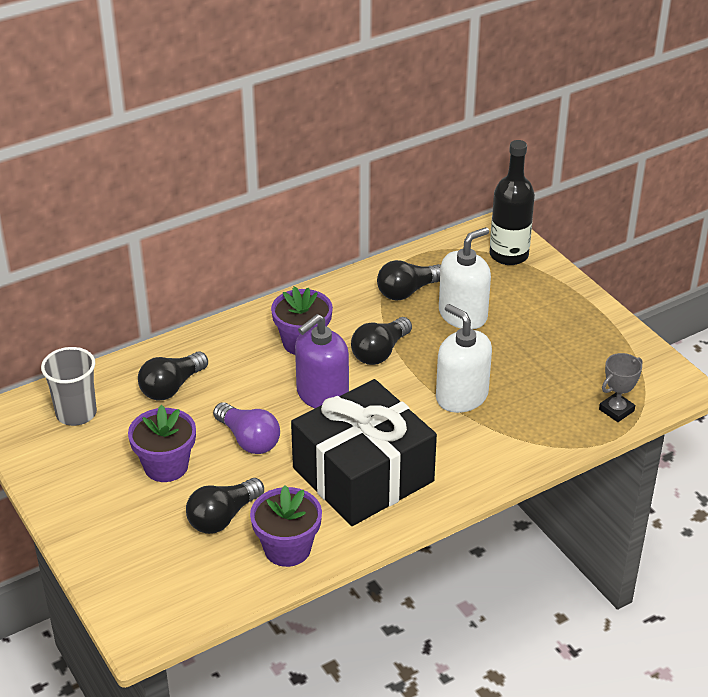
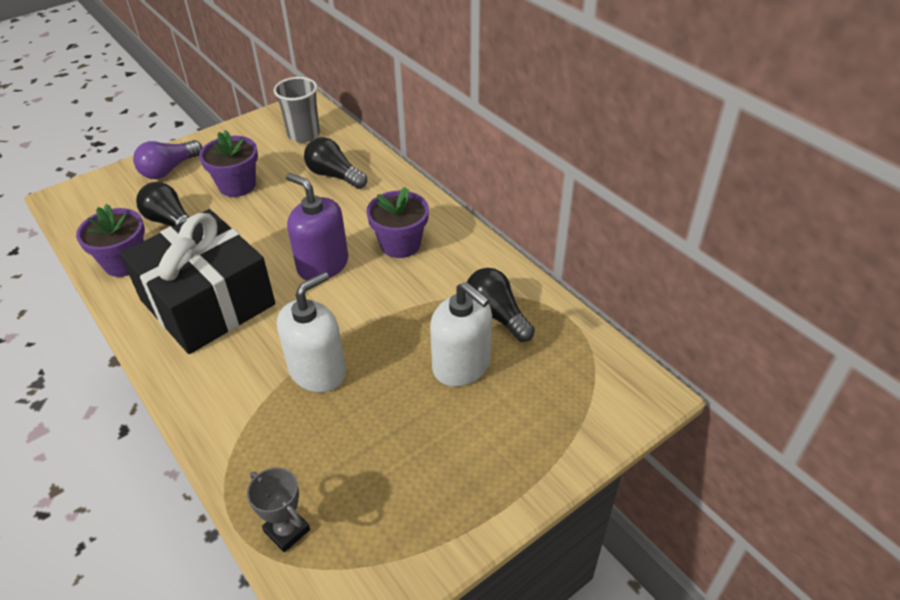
camera: 85 degrees right, 5 degrees up
purple light bulb [213,402,280,454] -> purple light bulb moved to [133,140,202,179]
black light bulb [351,317,412,365] -> none
black bottle [490,140,535,265] -> none

